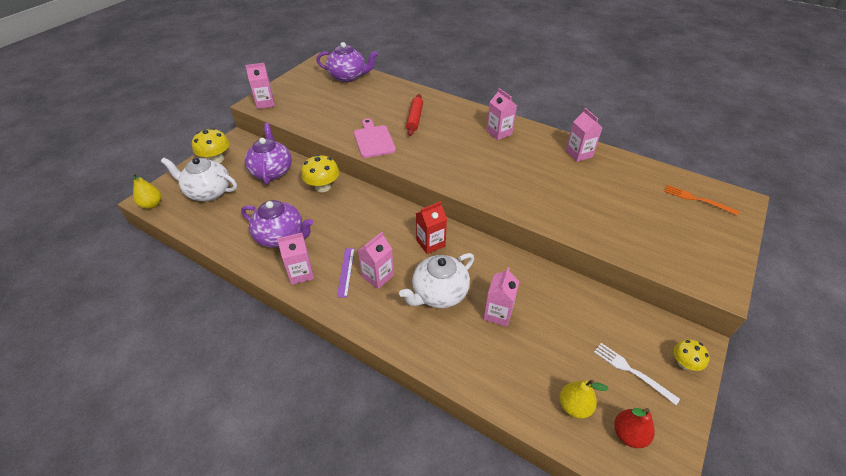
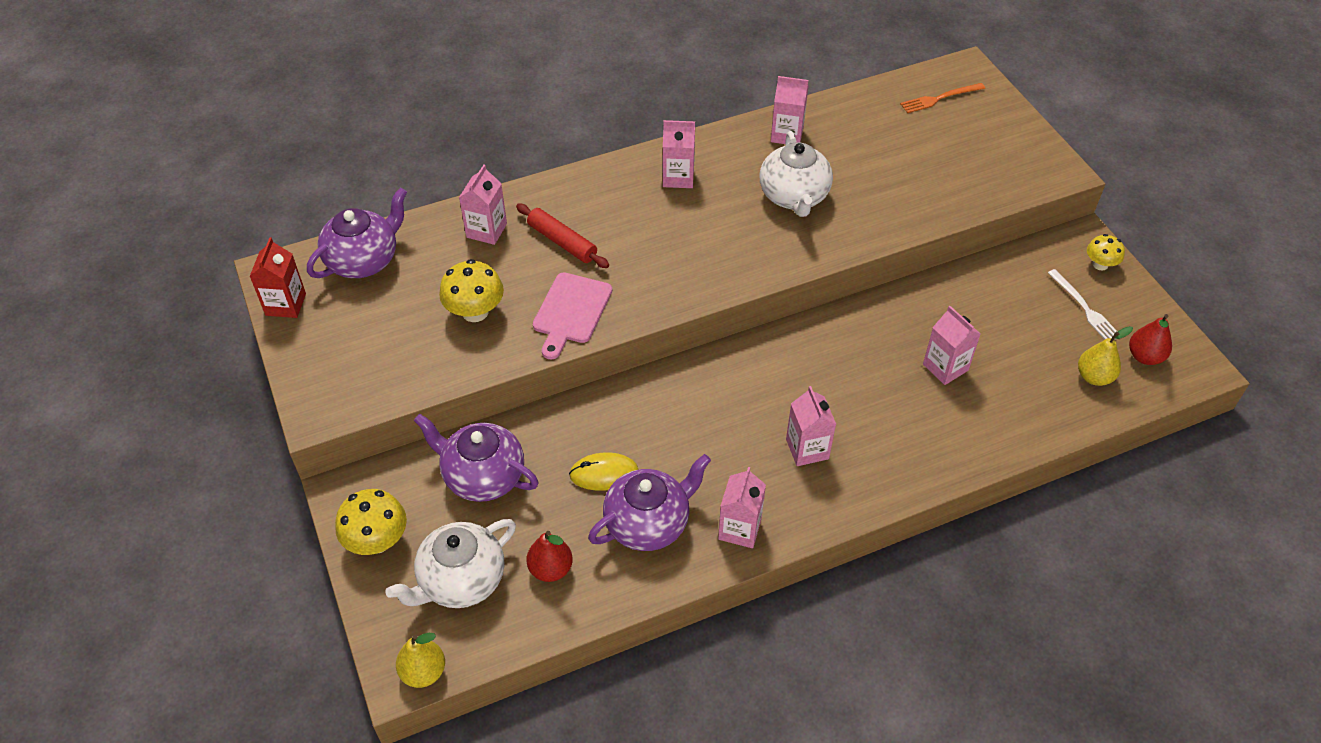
camera: 55 degrees left, 5 degrees up
pink carton [245,63,275,109] -> pink carton moved to [459,164,507,245]
yellow mushroom [301,154,339,192] -> yellow mushroom moved to [439,259,504,322]
purple ruler [337,248,355,298] -> none
pink cutting board [354,119,396,158] -> pink cutting board turned 90 degrees counterclockwise [533,272,612,359]
white teapot [399,253,474,308] -> white teapot moved to [760,131,833,217]
red carton [416,201,447,254] -> red carton moved to [249,237,306,318]
white fork [594,343,680,405] -> white fork turned 105 degrees counterclockwise [1048,269,1118,340]
none -> red pear [526,531,573,582]
none -> yellow mouse [569,452,639,491]

